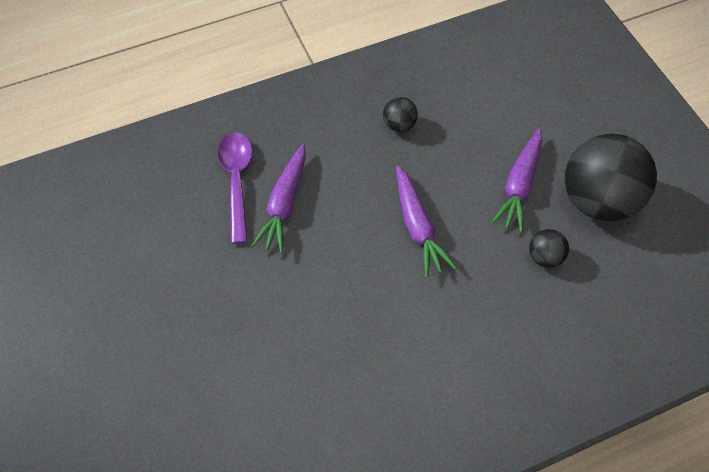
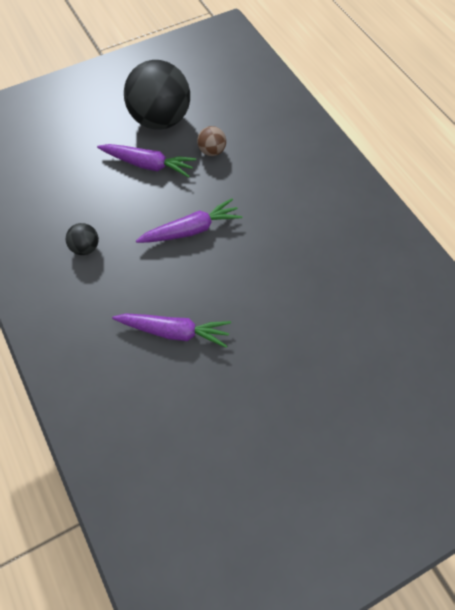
camera: 95 degrees left, 0 degrees up
purple spoon [218,132,253,244] -> none
black ball [529,229,569,268] -> brown ball [197,126,226,156]

